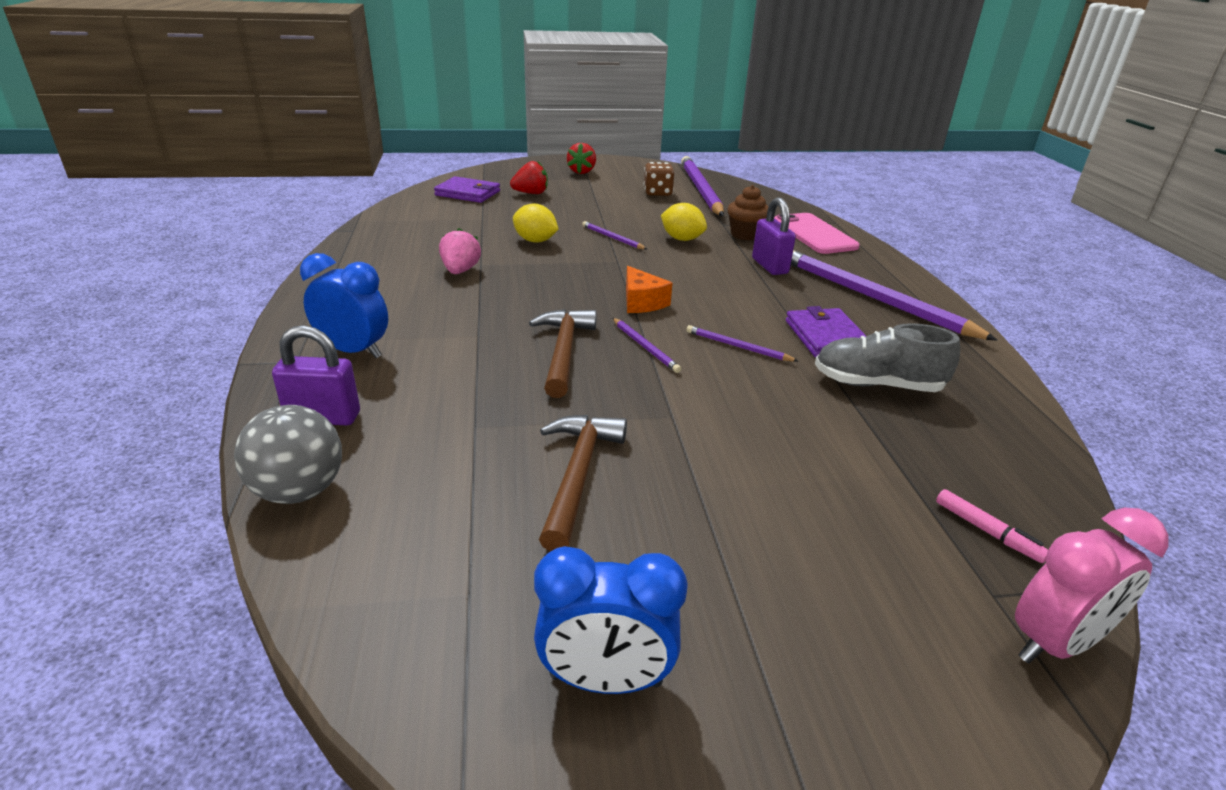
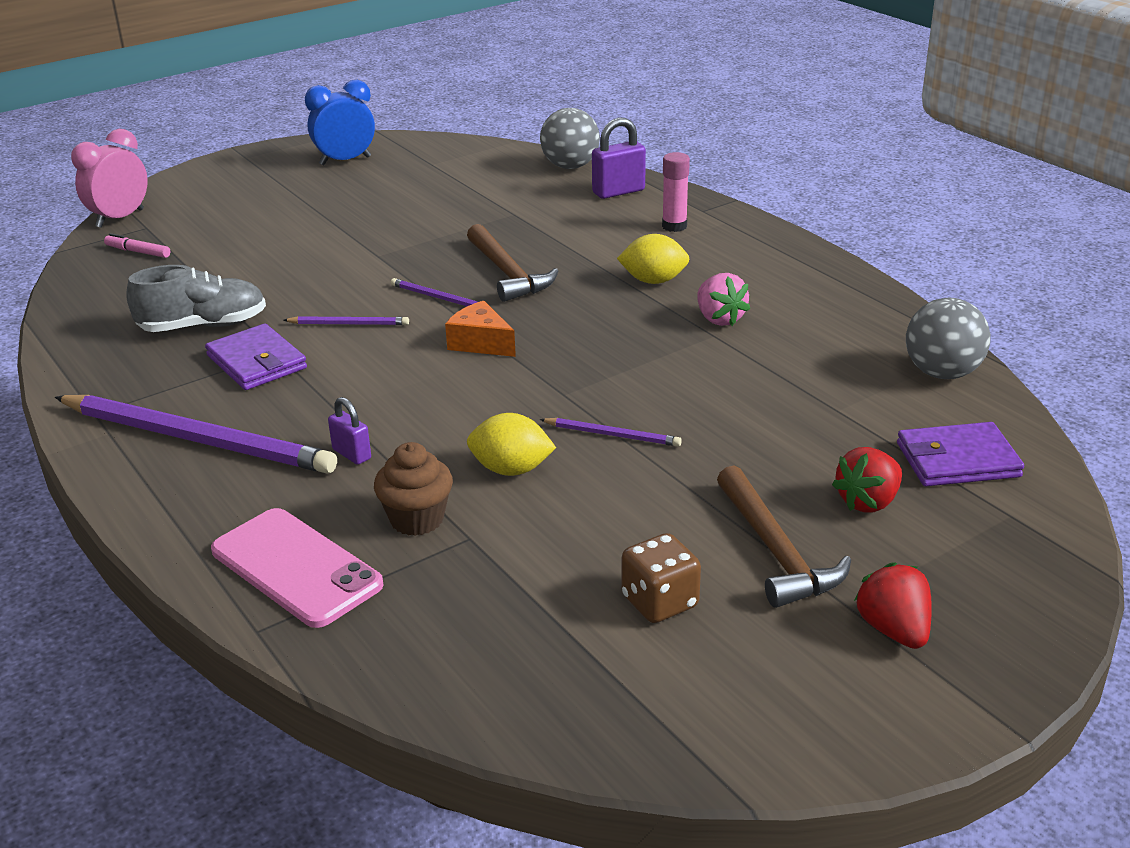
camera: 155 degrees right, 0 degrees up
blue clock [300,253,388,358] -> pink glue stick [662,152,690,232]
yellow lemon [513,203,559,243] -> yellow lemon moved to [617,234,690,284]
brown hammer [539,415,627,552] -> brown hammer moved to [717,466,851,608]
purple pencil [681,156,724,216] -> none
purple padlock [752,197,796,275] -> purple padlock [328,397,371,465], size x0.61
none -> grey ball [906,298,991,379]

